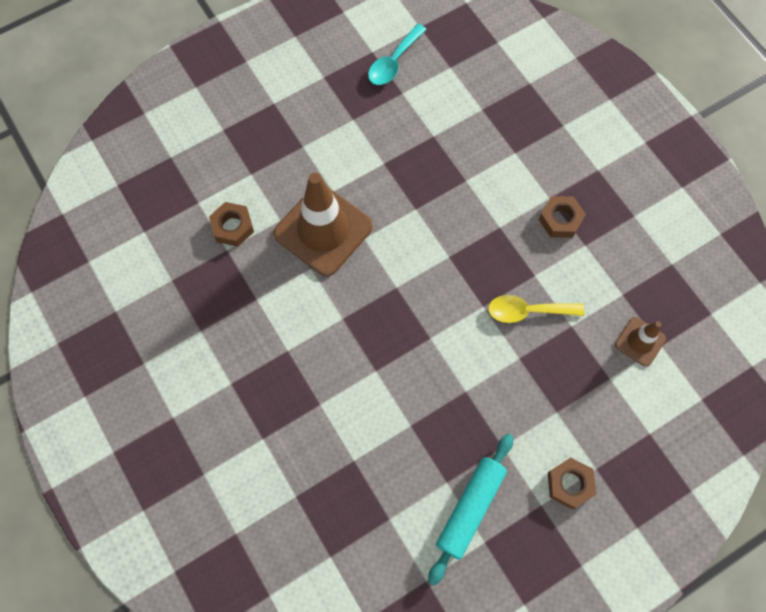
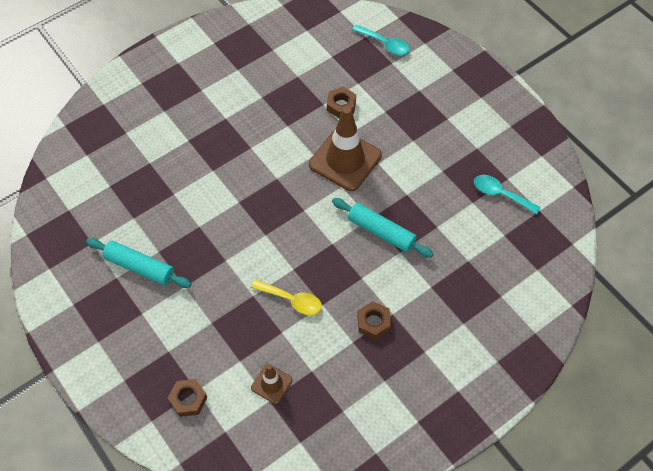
camera: 85 degrees right, 10 degrees down
yellow spoon [488,295,585,323] -> yellow spoon turned 120 degrees clockwise [251,279,322,315]
brown nut [548,458,596,509] -> brown nut moved to [168,379,207,417]
none -> turquoise rolling pin [332,198,433,258]
none -> turquoise spoon [352,24,410,55]

